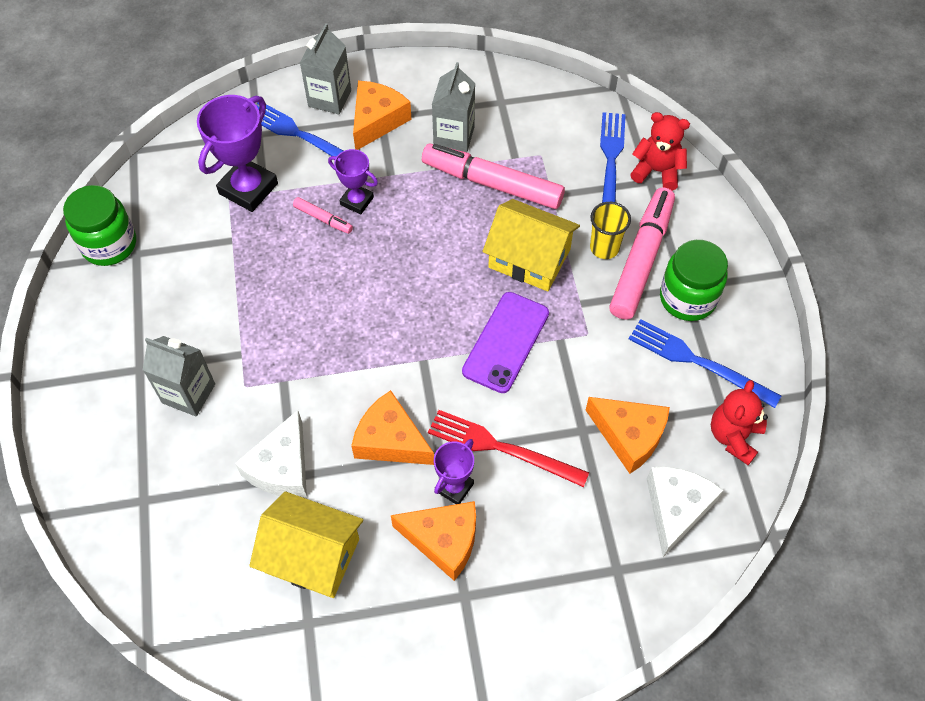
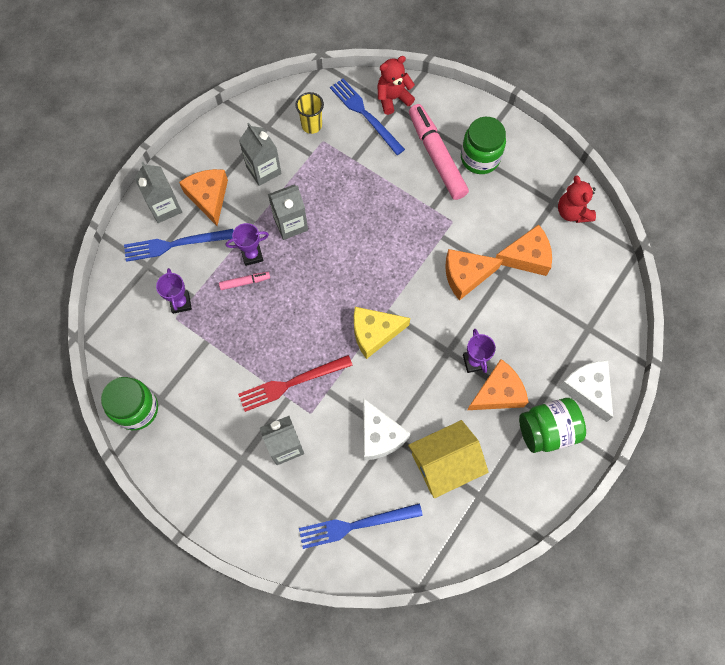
camera: 45 degrees left, 10 degrees up
purple trophy [197,95,278,212] -> purple trophy [156,268,192,314], size x0.57
orange cheese [351,390,434,465] -> orange cheese moved to [445,249,503,301]
pink marker [422,143,565,209] -> none
red fork [428,410,589,487] -> red fork moved to [238,355,353,412]
purple phone [462,292,549,393] -> none
yellow house [483,199,580,291] -> none
yellow cup [590,202,631,259] -> yellow cup moved to [295,92,324,134]
blue fork [629,319,781,408] -> blue fork moved to [299,503,423,549]
white cheese [647,467,723,557] -> white cheese moved to [559,360,613,422]
none -> grey carton [268,184,308,240]
none -> yellow cheese [354,307,410,359]
none -> green jar [519,398,586,453]

